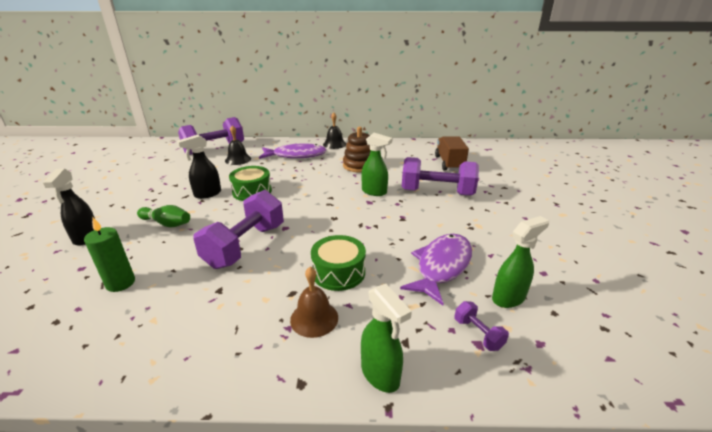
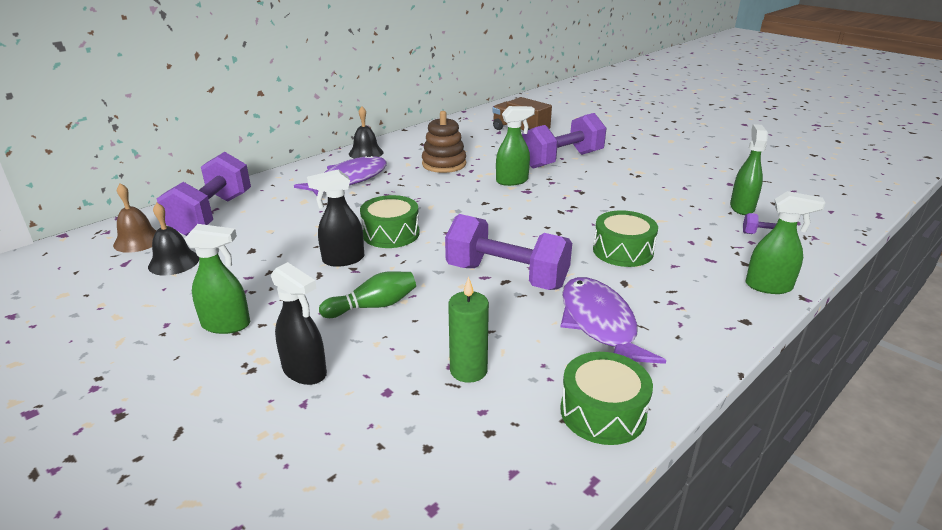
camera: 45 degrees left, 0 degrees up
black spray bottle [177,135,221,199] -> black spray bottle turned 60 degrees clockwise [307,169,364,267]
purple dumbbell [193,190,284,269] -> purple dumbbell turned 45 degrees counterclockwise [445,214,572,290]
black bell [225,125,251,165] -> black bell moved to [148,203,199,275]
brown bell [290,267,338,338] -> brown bell moved to [113,183,156,253]
purple fish [400,234,472,306] -> purple fish moved to [561,277,666,364]
none -> green spray bottle [185,224,250,334]
none -> green drum [560,352,653,445]

